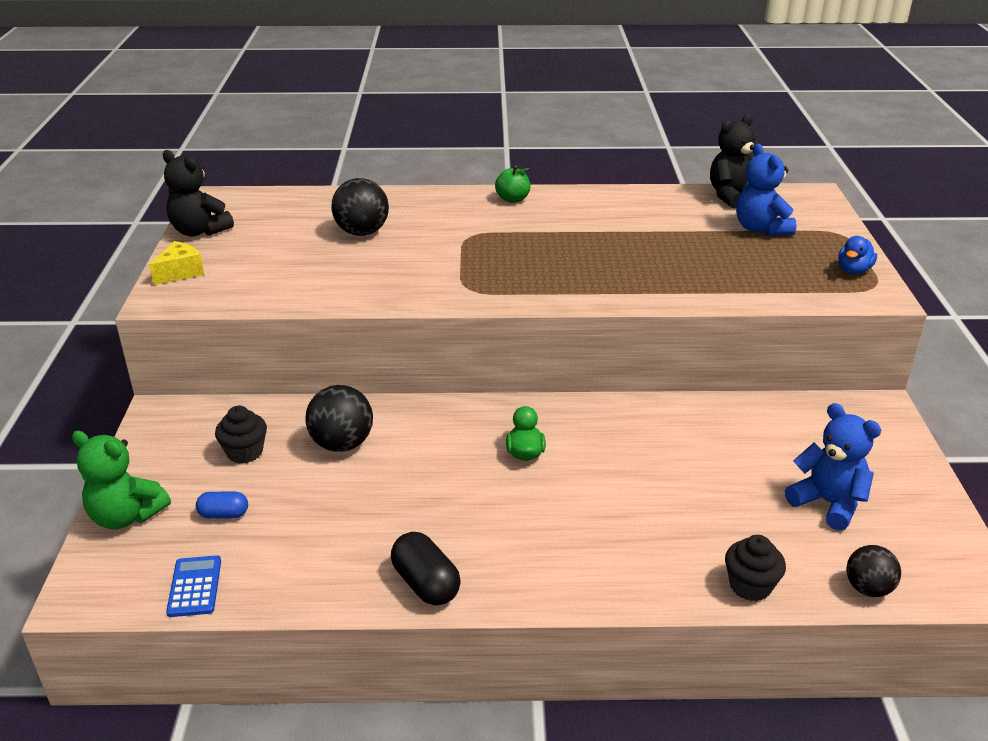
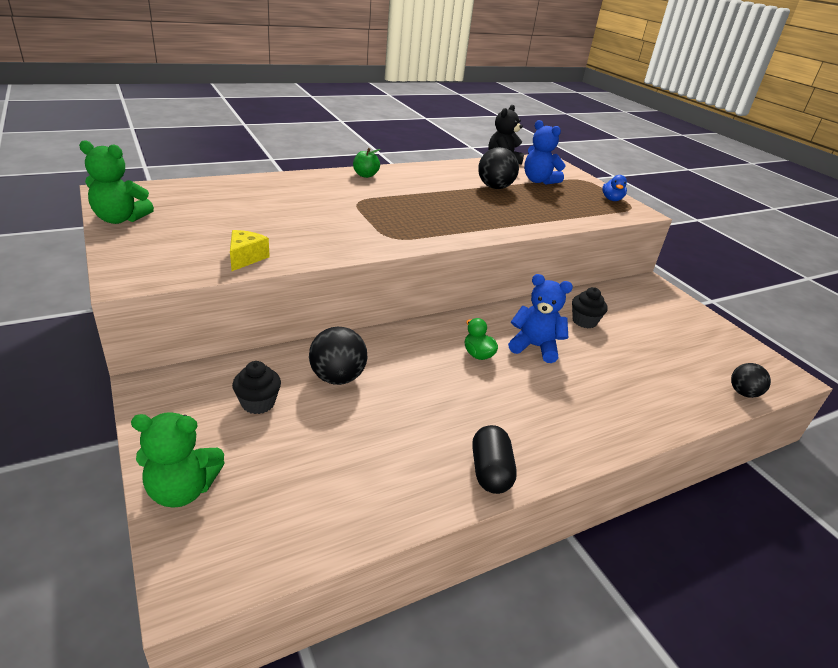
camera: 30 degrees left, 0 degrees up
yellow cheese [149,241,204,285] -> yellow cheese moved to [230,230,270,271]
black teddy bear [163,150,234,236] -> green teddy bear [79,140,154,224]
blue calculator [166,555,221,617] -> none
blue capsule [196,491,248,518] -> none
black ball [332,178,389,236] -> black ball moved to [478,147,519,189]
black capsule [391,532,461,606] -> black capsule turned 60 degrees clockwise [472,425,517,494]
black cupcake [725,535,786,601] -> black cupcake moved to [572,287,608,328]
blue teddy bear [785,403,881,531] -> blue teddy bear moved to [508,274,573,363]

